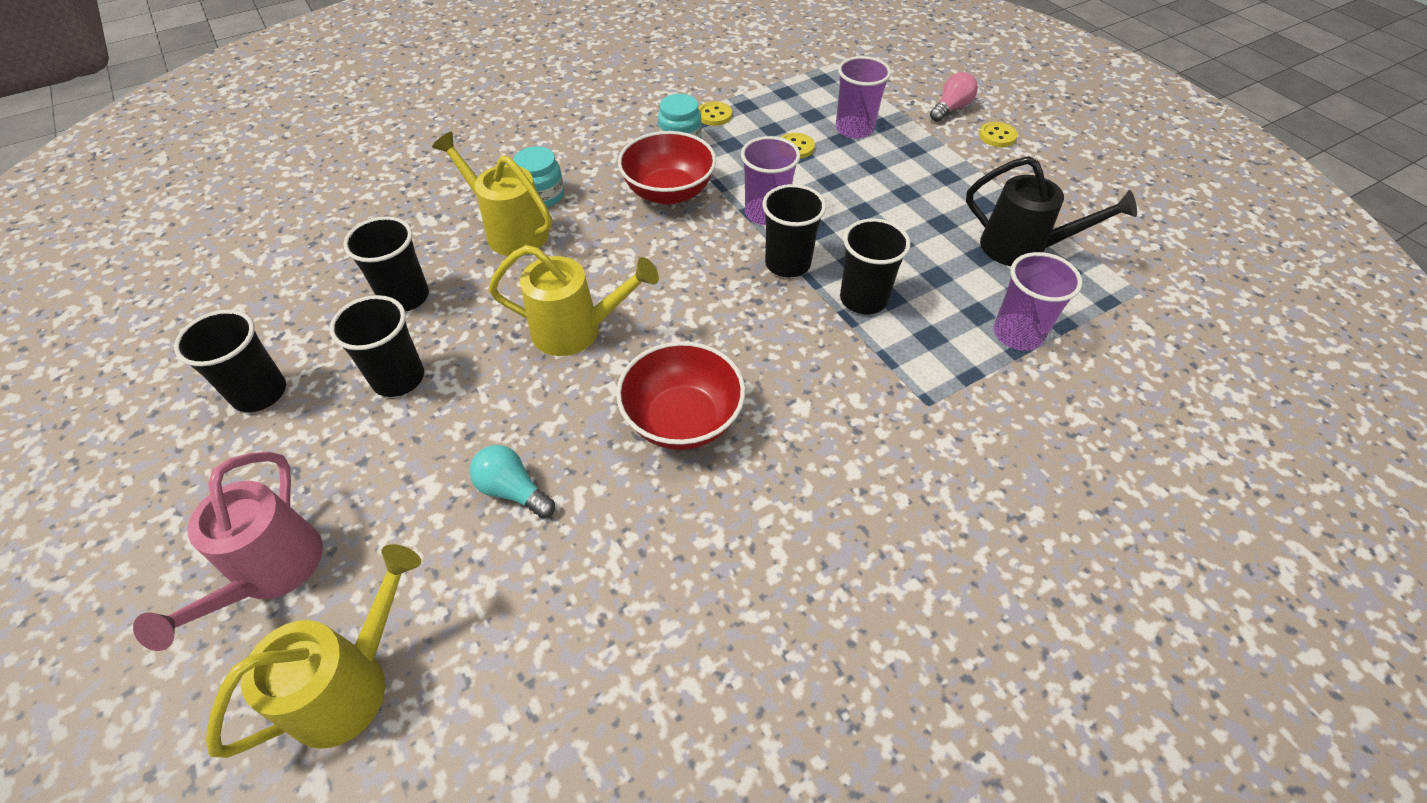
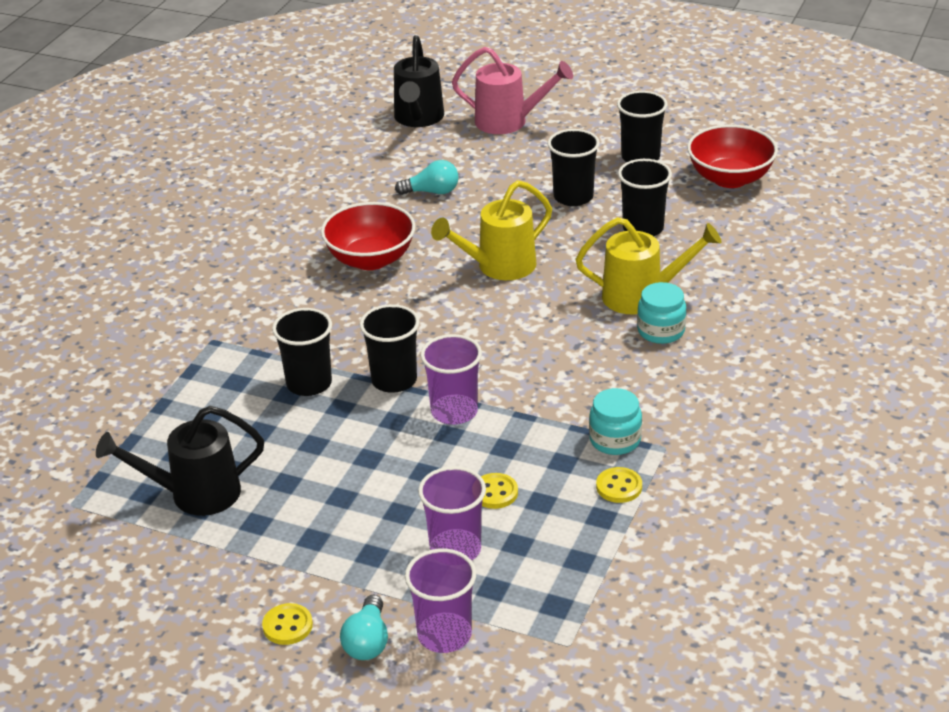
camera: 145 degrees right, 15 degrees down
pink watering can [133,452,323,651] -> pink watering can turned 135 degrees clockwise [452,47,573,134]
yellow watering can [206,544,421,758] -> black watering can [394,35,444,127]
red bowl [618,131,716,205] -> red bowl moved to [687,125,778,188]
pink light bulb [930,72,978,122] -> turquoise light bulb [340,595,388,660]
purple cup [994,252,1083,351] -> purple cup moved to [405,549,476,653]

